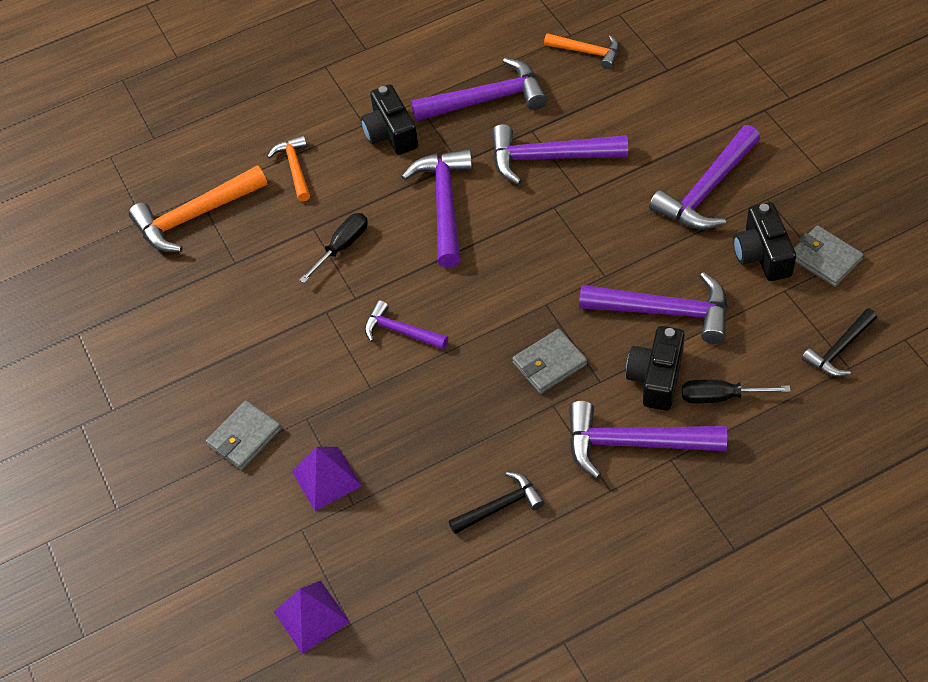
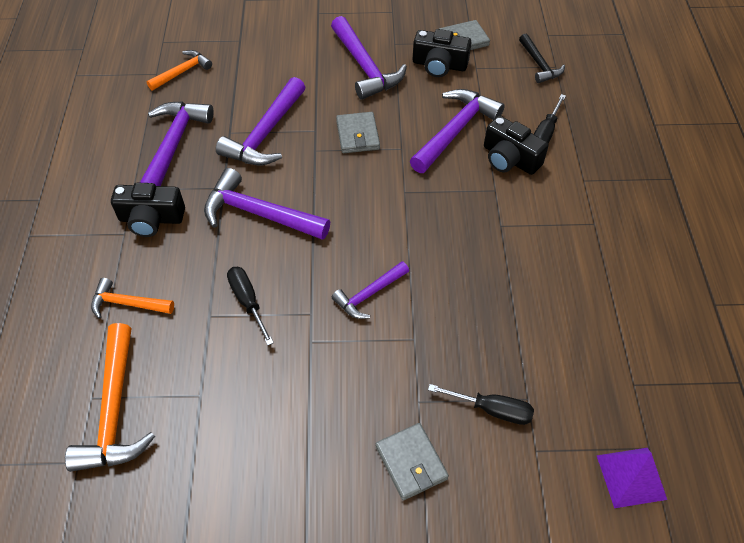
camera: 70 degrees left, 0 degrees up
purple pyramid [292,447,362,511] -> black screwdriver [428,384,534,425]
black hammer [448,472,545,534] -> none
grey wallet [512,329,587,394] -> grey wallet moved to [336,112,380,153]
purple hammer [569,401,727,479] -> none

